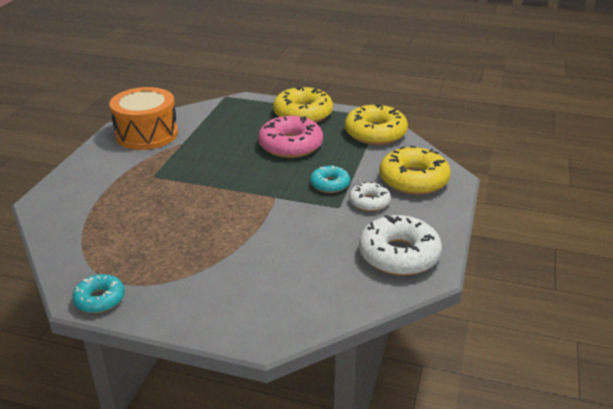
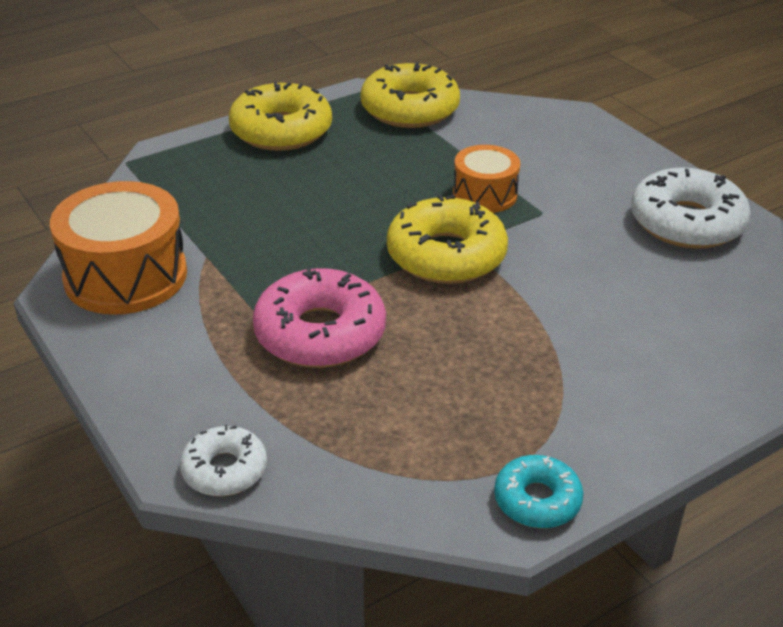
camera: 50 degrees left, 5 degrees up
pink donut [258,116,323,158] -> pink donut moved to [253,268,386,368]
turquoise donut [310,166,350,193] -> orange drum [453,145,520,213]
white donut [349,182,391,211] -> white donut moved to [180,425,267,496]
yellow donut [379,146,451,195] -> yellow donut moved to [387,195,508,284]

